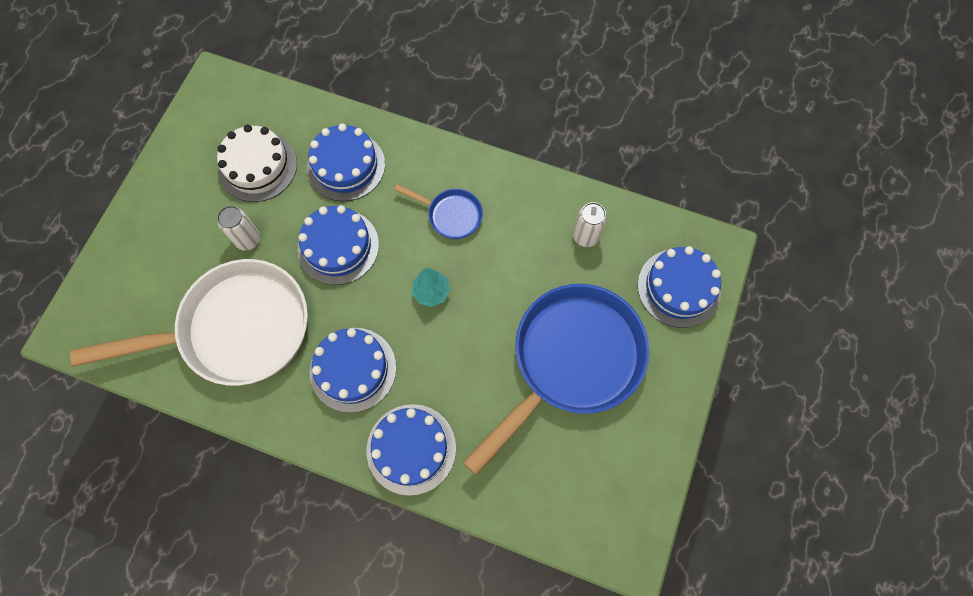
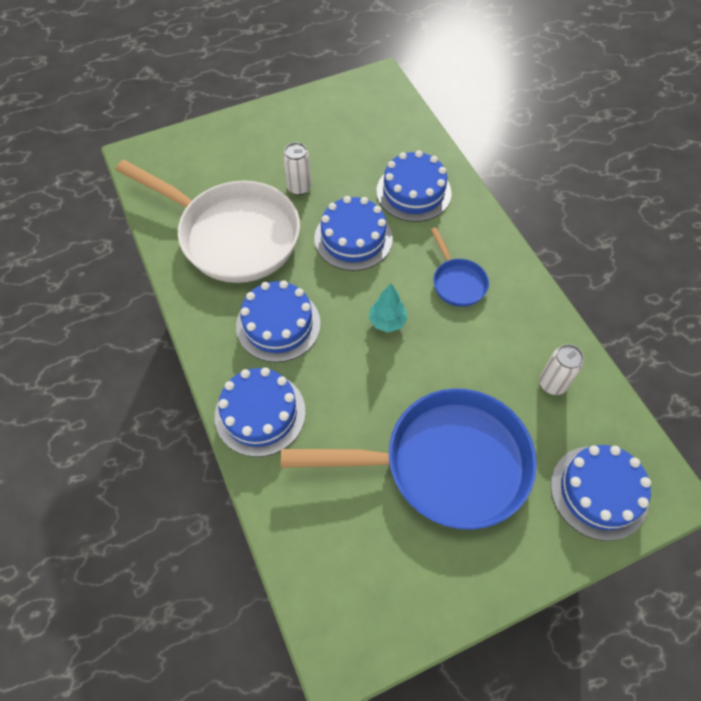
camera: 45 degrees right, 10 degrees down
white cake [217,124,297,202] -> none

